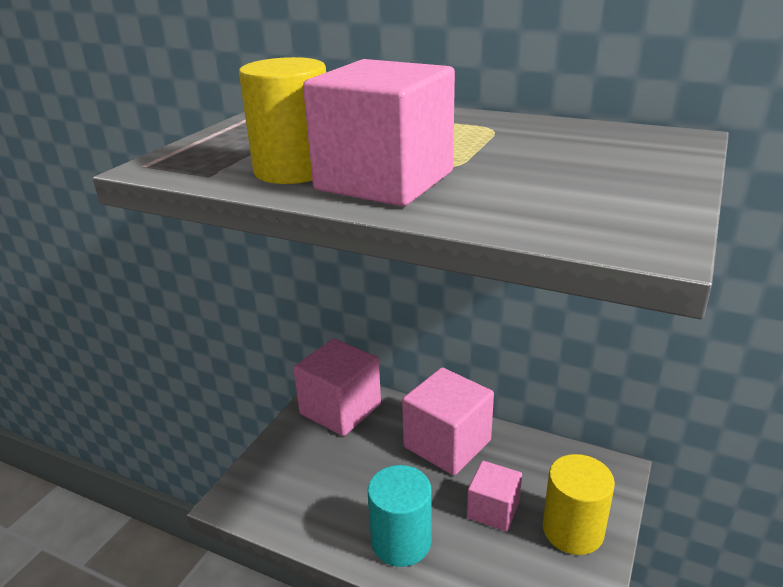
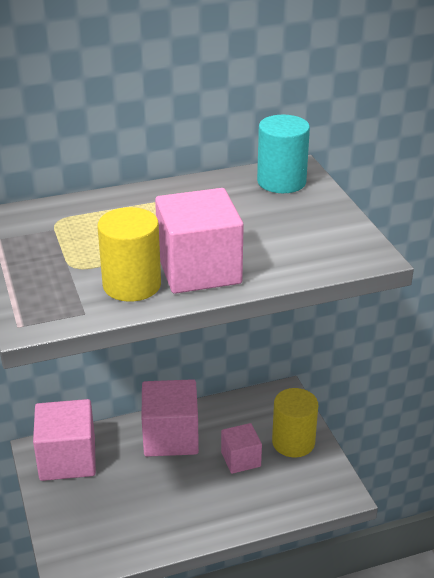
camera: 45 degrees left, 5 degrees up
turquoise cylinder [368,465,432,567] -> turquoise cylinder moved to [257,115,310,193]

